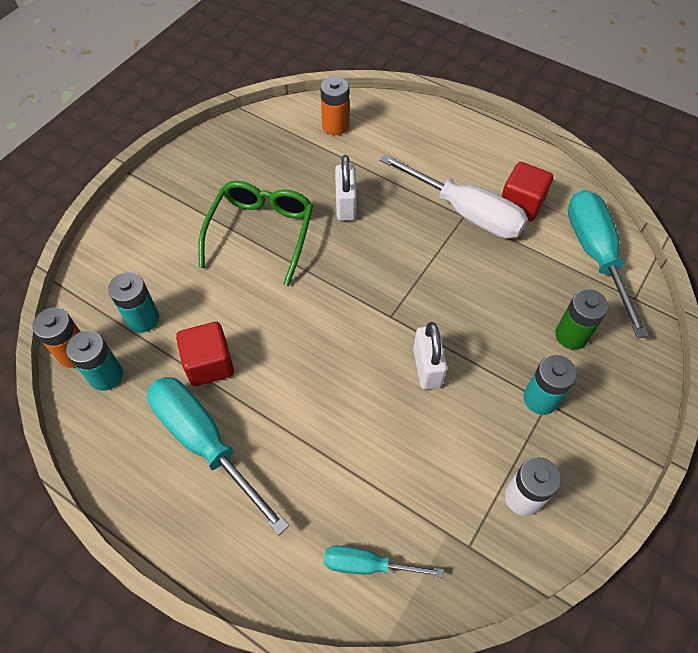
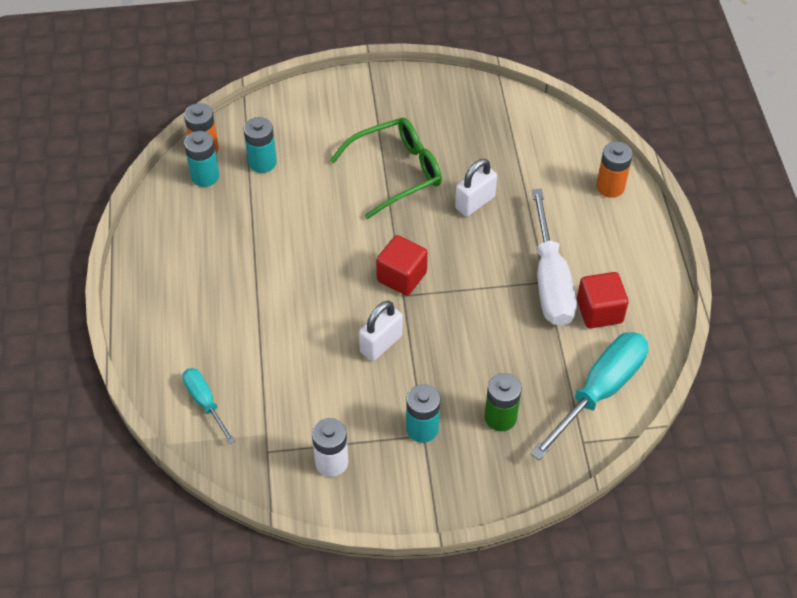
camera: 50 degrees right, 5 degrees down
turquoise screwdriver [147,377,289,535] -> none
red cube [176,322,234,386] -> red cube moved to [376,235,428,296]
orange battery [320,77,349,135] -> orange battery moved to [596,142,633,198]

